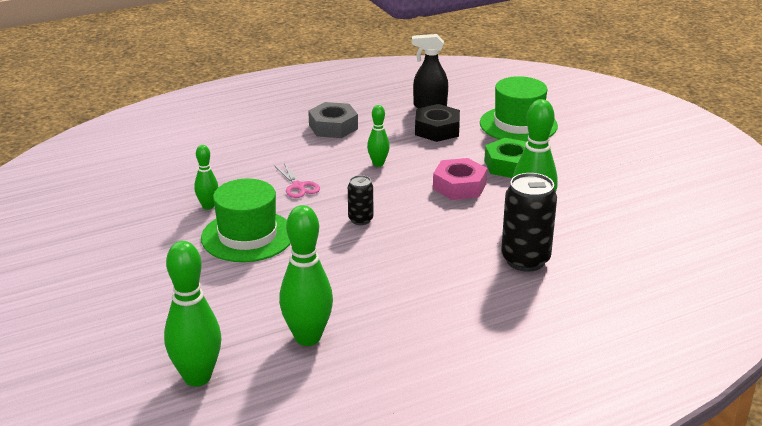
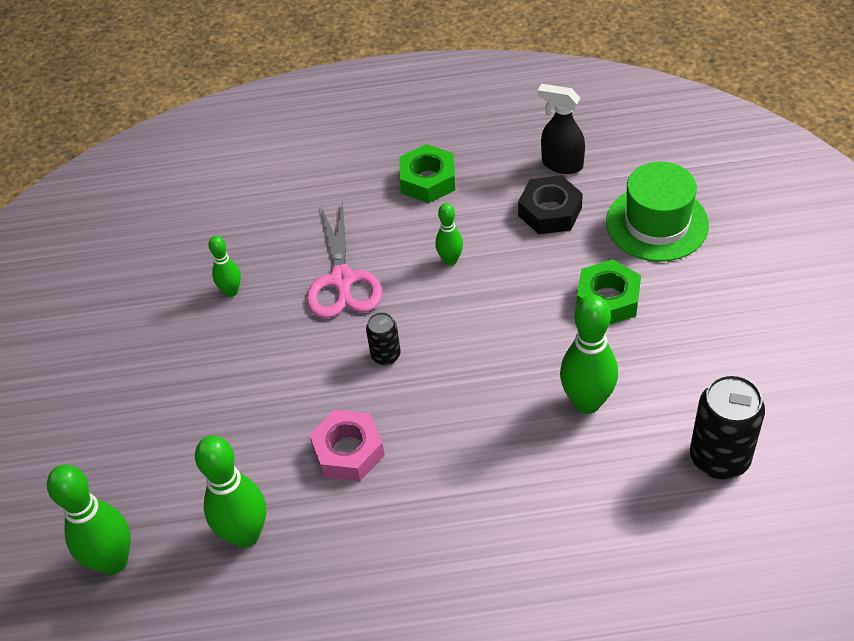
camera: 25 degrees right, 20 degrees up
green hat [201,179,291,262] -> none
pink scissors [275,163,320,198] -> pink scissors [306,202,382,319], size x1.82
grey nut [308,102,358,138] -> green nut [399,144,455,203]
pink nut [433,158,487,200] -> pink nut moved to [310,410,385,481]
black can [501,173,557,272] -> black can moved to [690,374,765,480]

